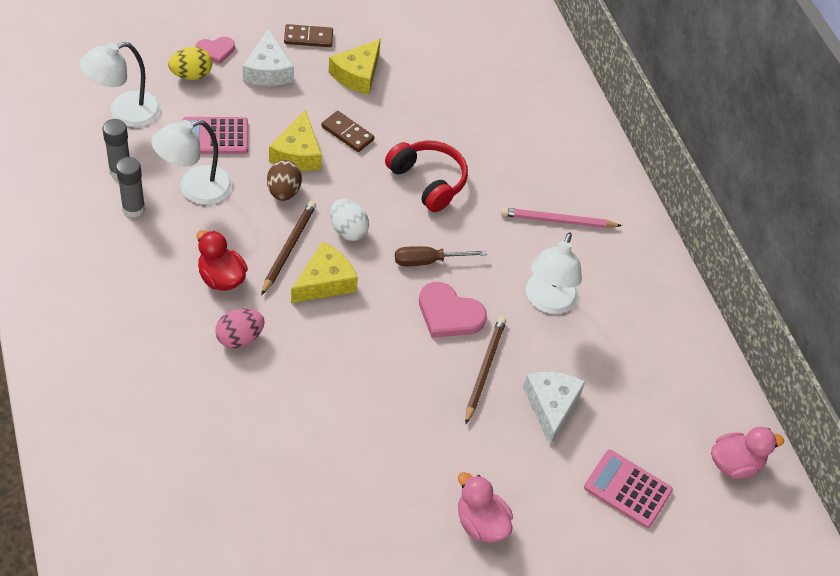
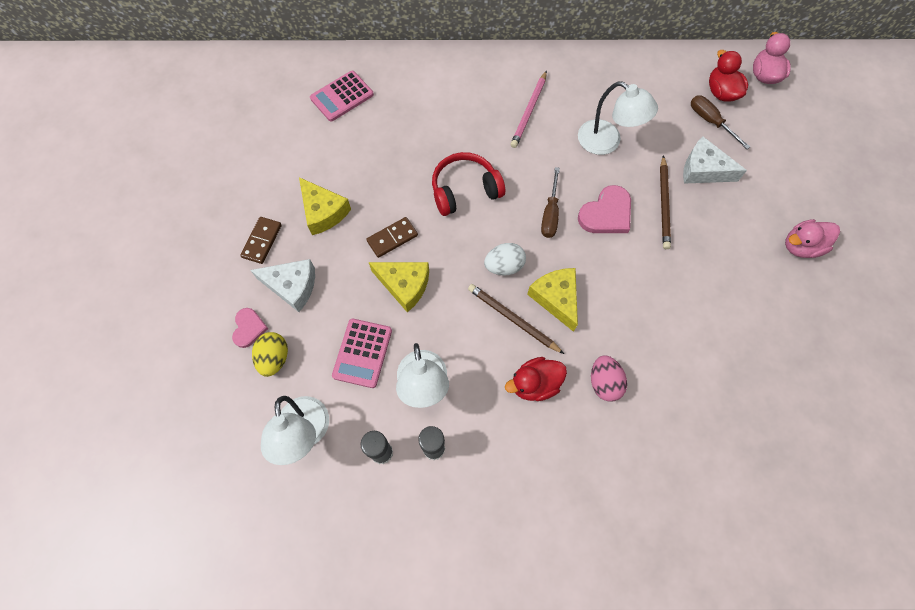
camera: 65 degrees left, 15 degrees up
brown egg [267,160,302,201] -> none
brown pencil [465,317,506,424] -> brown pencil turned 120 degrees counterclockwise [660,155,671,249]
pink calculator [584,450,673,528] -> pink calculator moved to [310,71,374,122]
none -> brown screwdriver [691,95,750,149]
none -> red duck [709,50,748,102]

